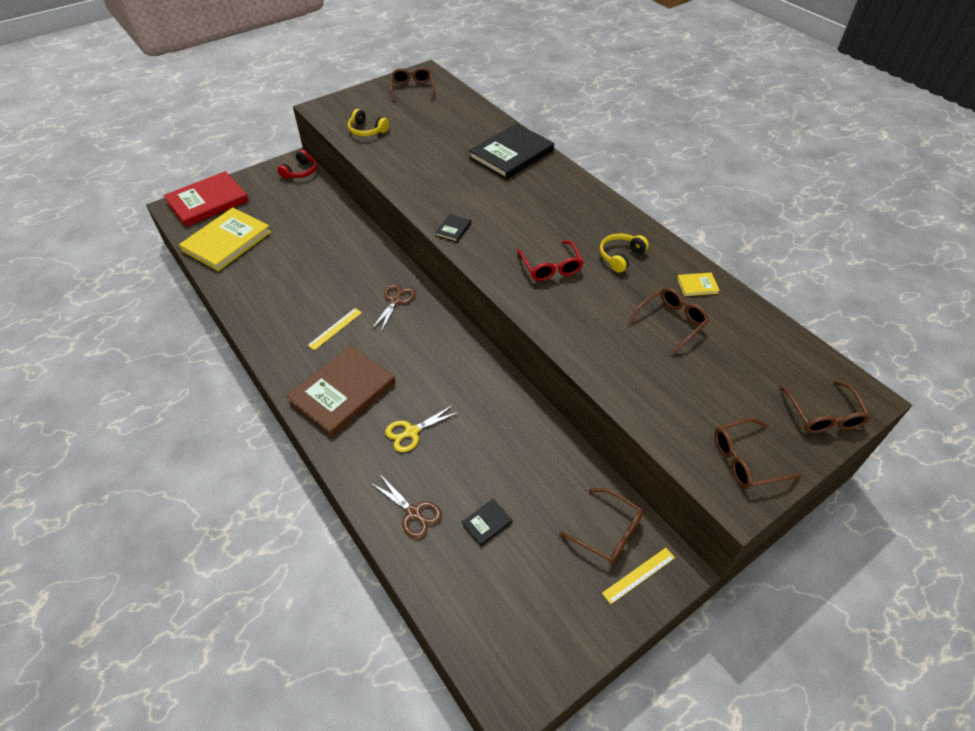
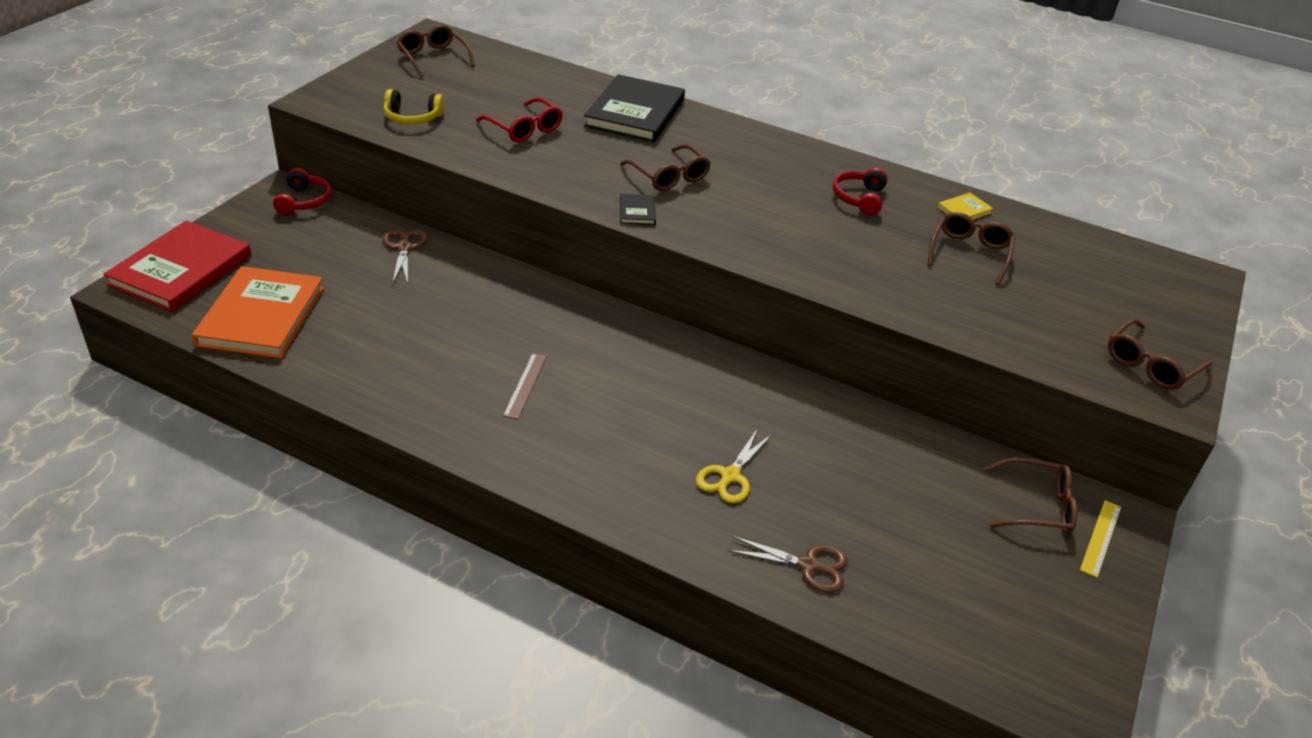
camera: 30 degrees left, 10 degrees down
yellow book [179,208,271,271] -> orange book [192,266,324,358]
brown book [286,345,395,436] -> none
yellow ruler [308,308,362,350] -> brown ruler [503,353,547,420]
brown scissors [371,284,416,332] -> brown scissors moved to [382,230,427,284]
black book [462,499,513,546] -> none
red glasses [517,241,583,281] -> red glasses moved to [476,98,563,143]
yellow headphones [600,233,649,272] -> red headphones [833,167,888,215]
brown glasses [779,380,871,433] -> brown glasses moved to [620,144,711,191]

